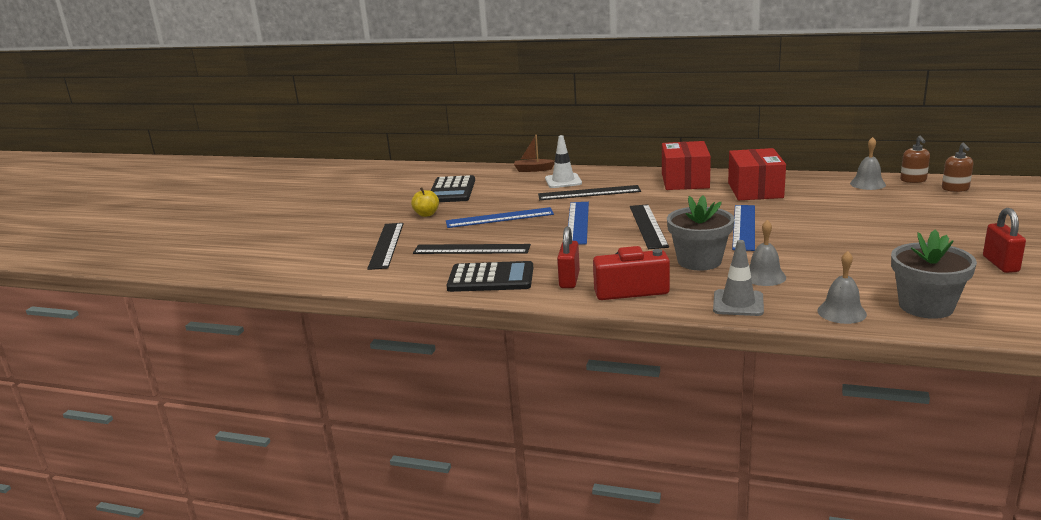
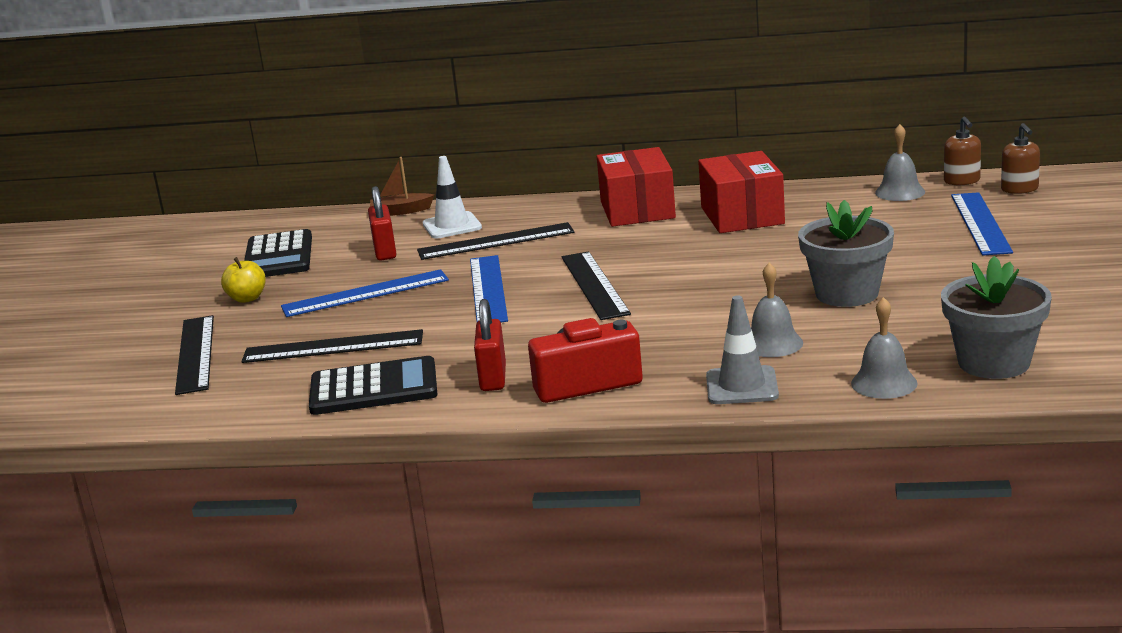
camera: 10 degrees left, 0 degrees up
grey flower pot [667,196,734,270] -> grey flower pot moved to [798,200,894,307]
blue ruler [732,205,755,251] -> blue ruler moved to [951,192,1013,256]
red padlock [983,208,1026,273] -> red padlock moved to [368,186,396,260]

